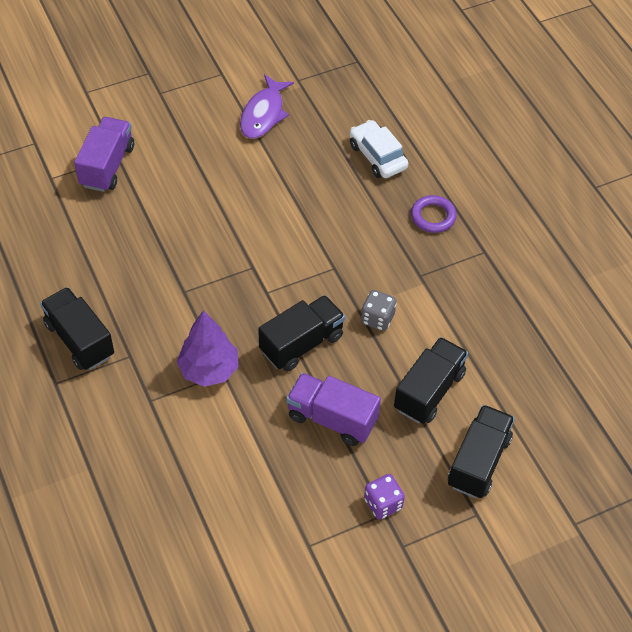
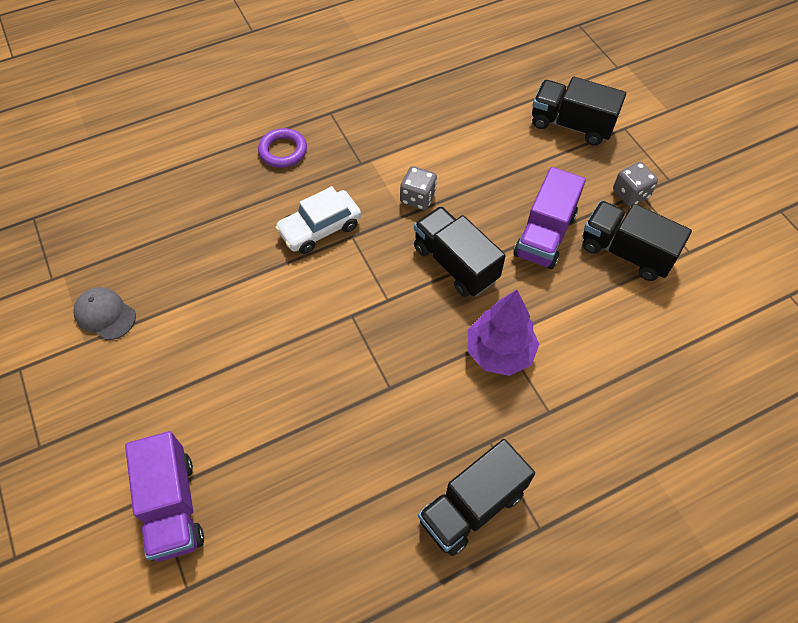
camera: 90 degrees left, 5 degrees up
purple truck [74,117,134,192] -> purple truck turned 120 degrees counterclockwise [125,431,204,562]
purple fish [240,74,294,139] -> grey cap [73,287,136,340]
white car [350,120,408,178] -> white car moved to [275,186,361,254]
purple dice [364,474,405,520] -> grey dice [613,162,658,207]
black truck [394,337,468,424] -> black truck moved to [582,201,692,281]

